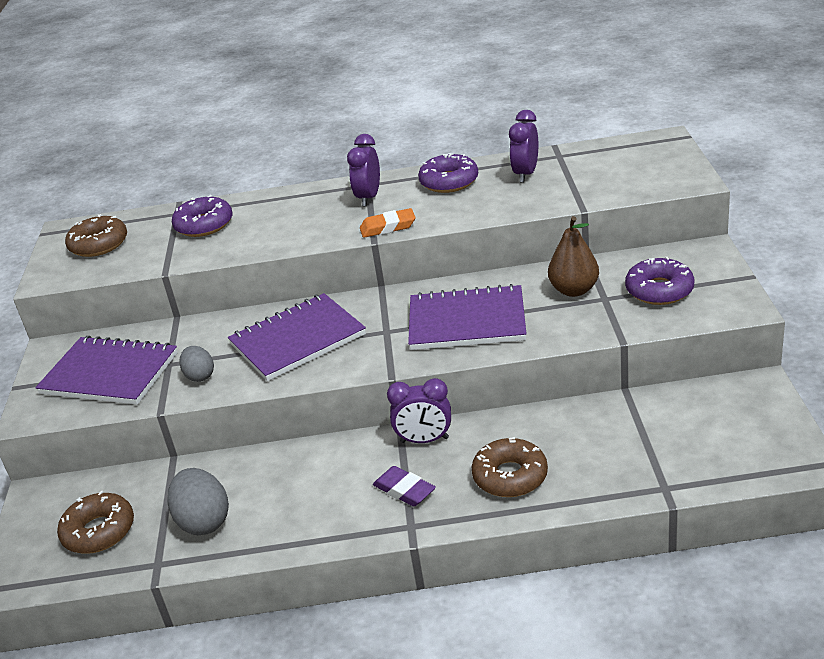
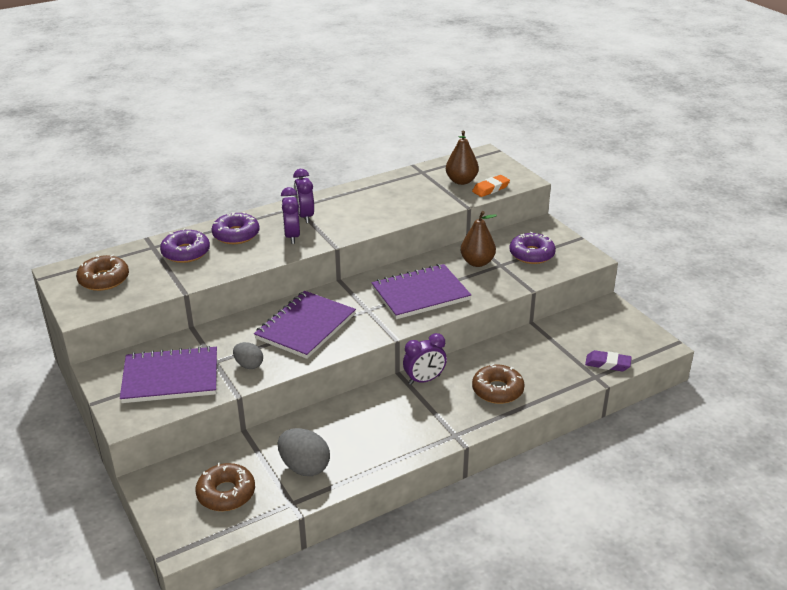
camera: 30 degrees left, 0 degrees up
orange eraser [360,208,416,238] -> orange eraser moved to [472,175,510,197]
purple eraser [373,466,436,506] -> purple eraser moved to [585,350,632,371]
purple donut [418,153,478,193] -> purple donut moved to [211,212,260,244]
purple clock [509,110,538,183] -> purple clock moved to [281,187,300,244]
none -> brown pear [446,130,479,185]

